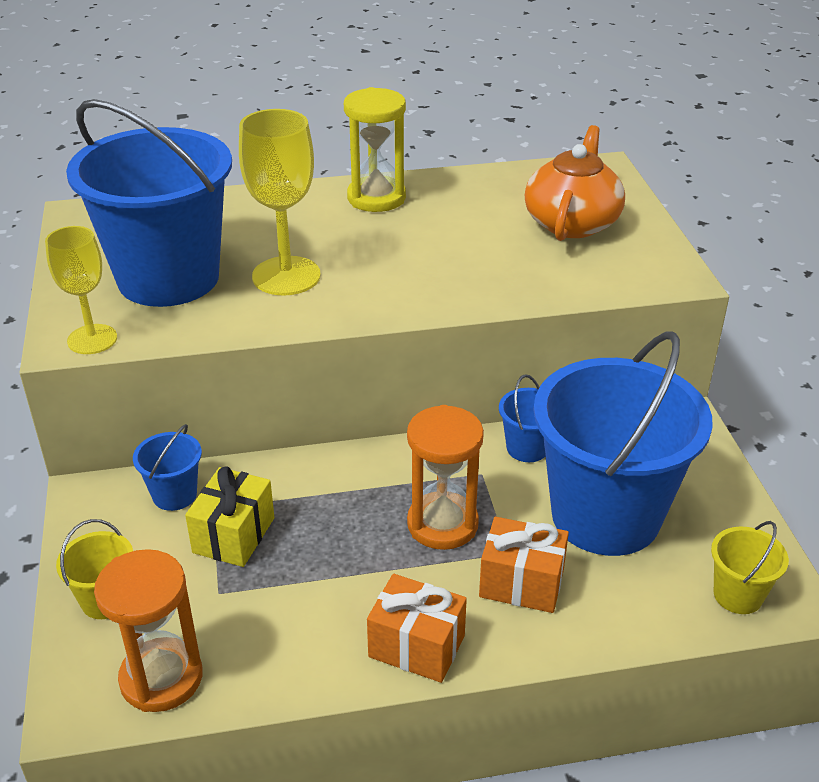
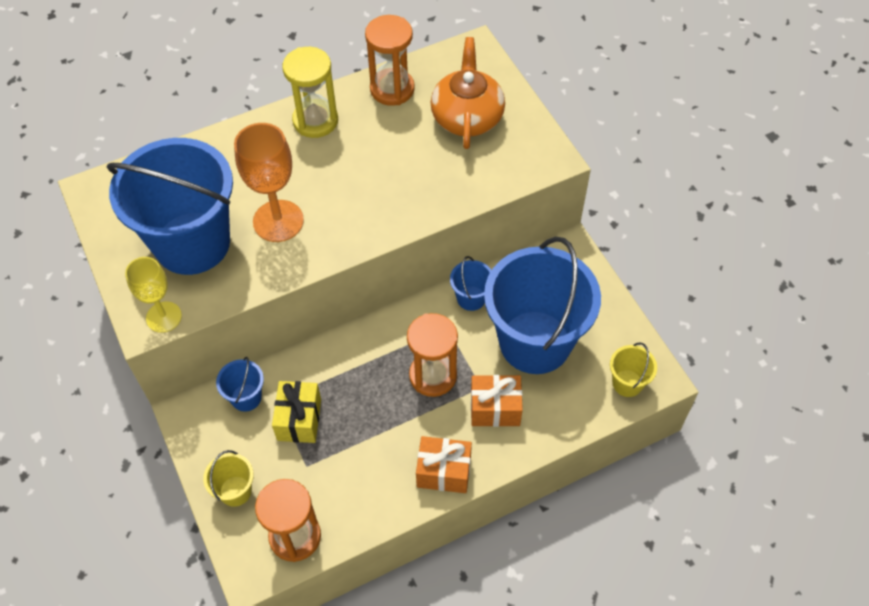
camera: 15 degrees left, 20 degrees up
yellow goblet [239,109,321,295] -> orange goblet [234,123,304,242]
none -> orange hourglass [365,15,415,106]

